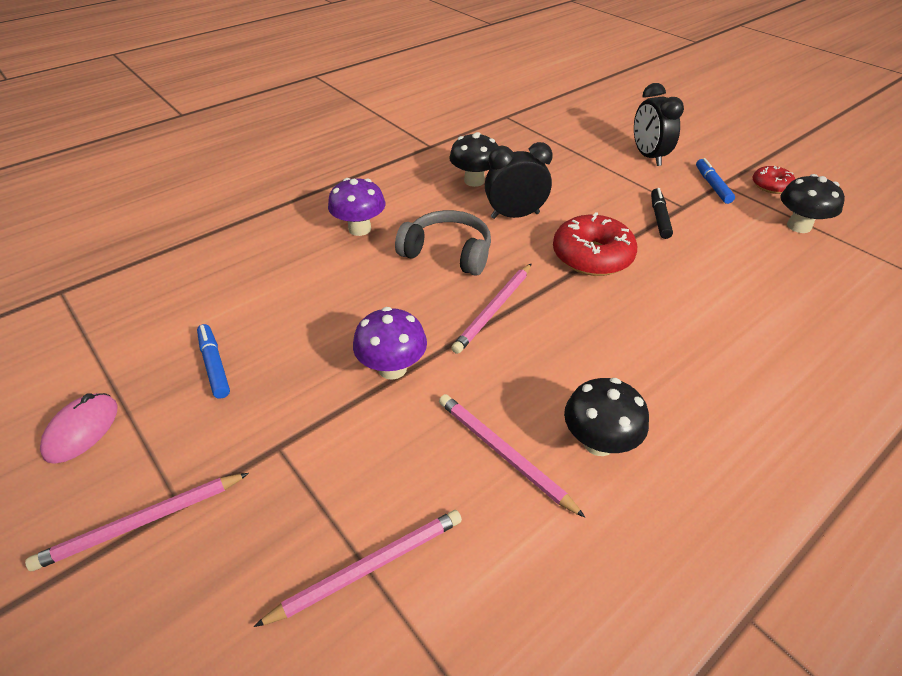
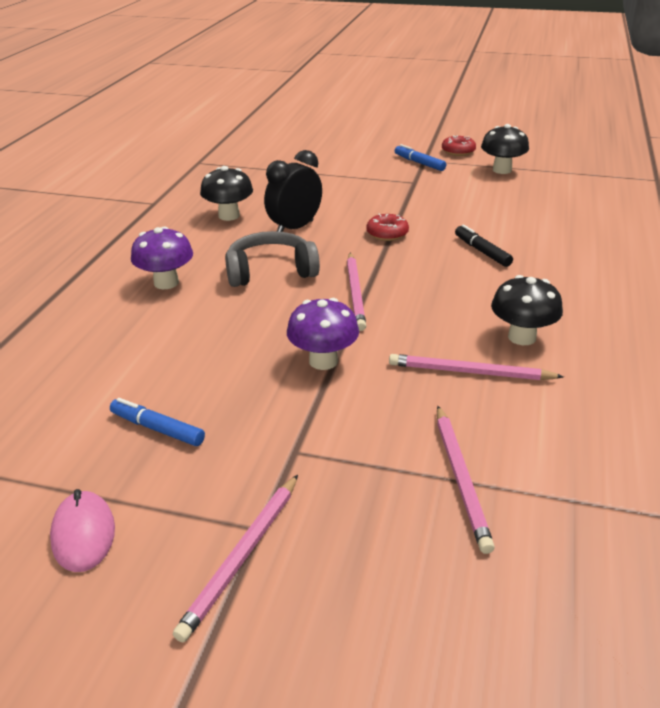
camera: 35 degrees left, 10 degrees down
pink pencil [254,510,462,627] -> pink pencil turned 150 degrees clockwise [437,406,495,554]
red donut [553,212,637,276] -> red donut [367,213,409,241], size x0.56
black clock [634,83,684,166] -> none
black marker [651,188,673,239] -> black marker moved to [455,225,513,267]

